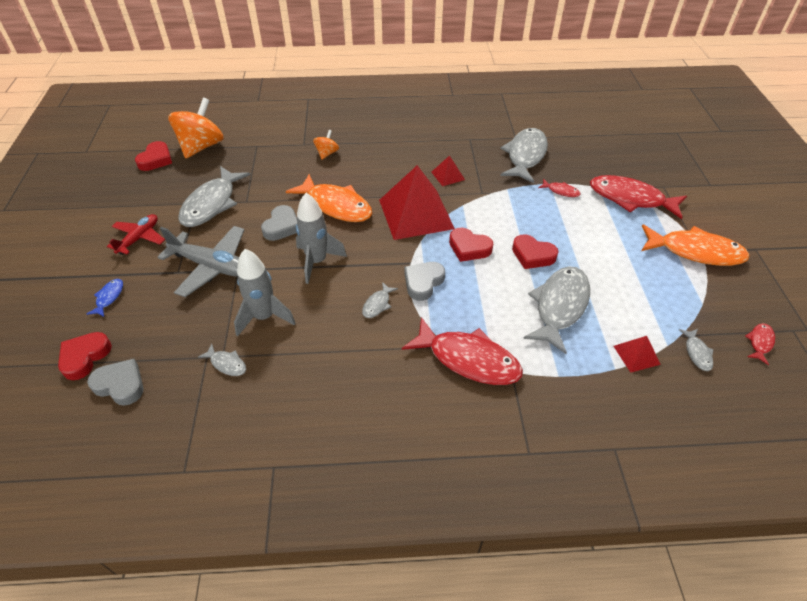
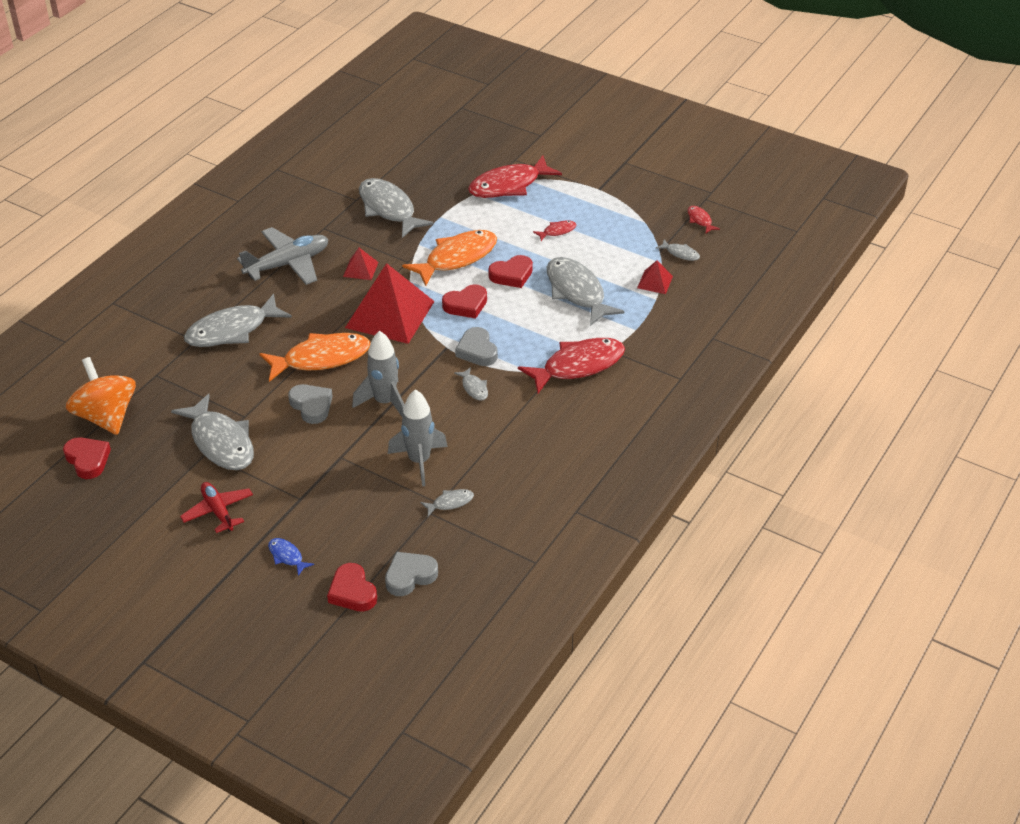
camera: 55 degrees left, 5 degrees down
grey plane [157,226,244,297] -> grey plane moved to [237,227,328,285]
orange spinning top [313,130,339,160] -> grey fish [184,293,292,347]
red fish [538,179,580,197] -> red fish moved to [533,221,576,241]
orange fish [641,224,750,266] -> orange fish moved to [402,230,497,286]

